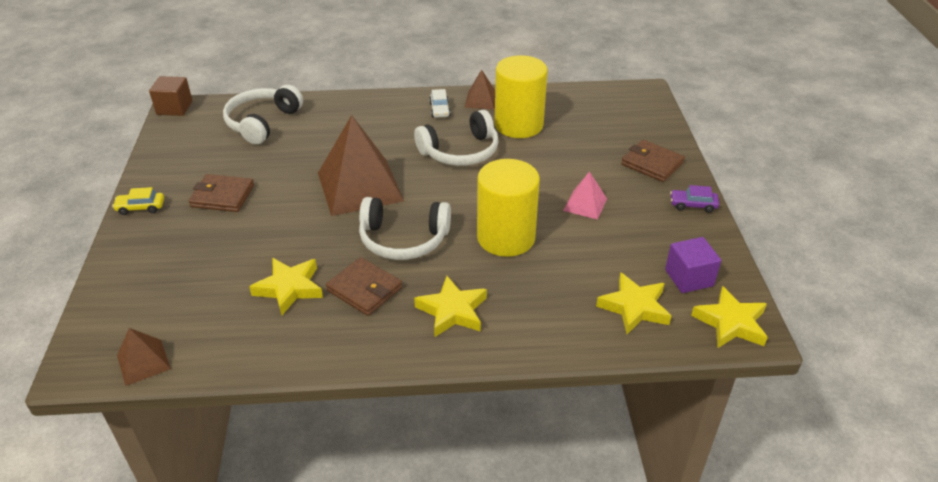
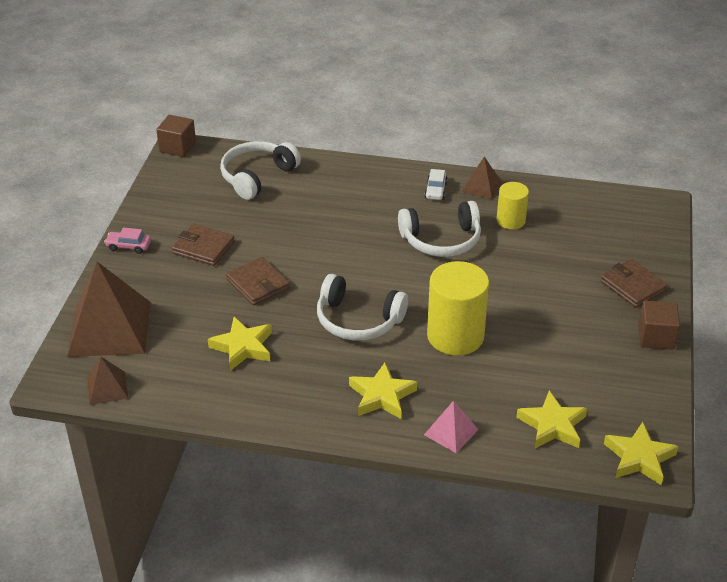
camera: 15 degrees right, 0 degrees up
yellow car [112,187,164,215] -> pink car [104,227,151,254]
brown pyramid [318,115,404,216] -> brown pyramid moved to [67,262,151,357]
brown wallet [326,257,402,316] -> brown wallet moved to [226,257,290,305]
yellow cylinder [495,55,548,138] -> yellow cylinder [497,182,529,229], size x0.57
pink pyramid [563,171,607,220] -> pink pyramid moved to [424,400,479,453]
purple cube [665,237,721,293] -> none
purple car [670,185,719,213] -> brown cube [638,301,680,350]

